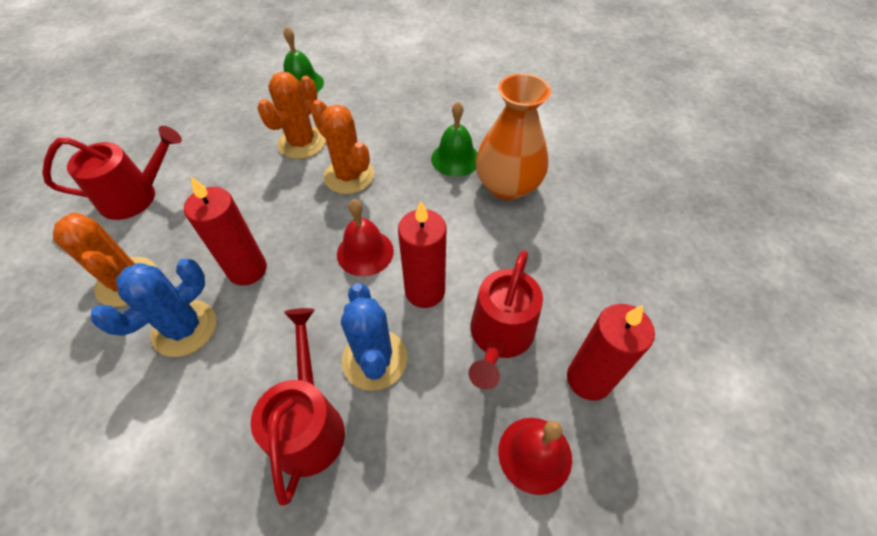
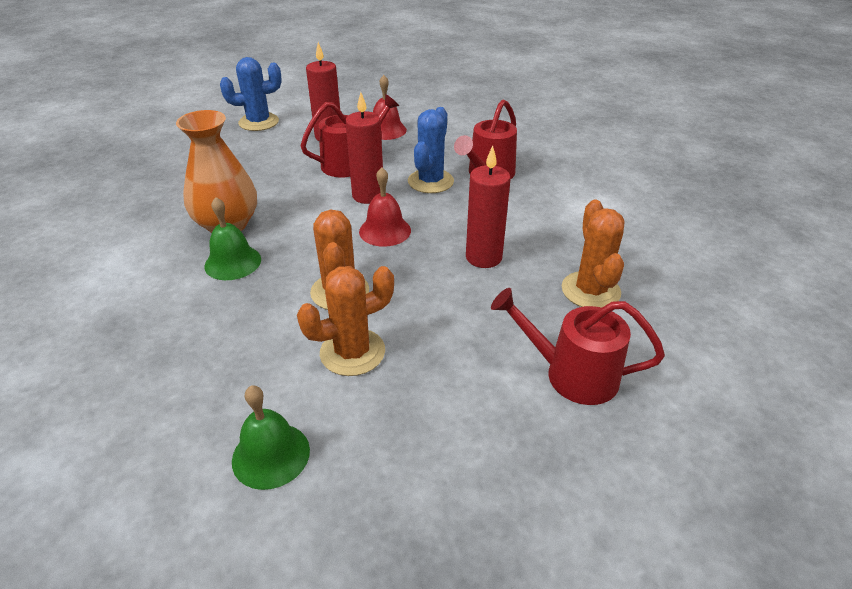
camera: 145 degrees left, 15 degrees down
blue cactus [91,259,216,357] -> blue cactus moved to [220,57,282,131]

